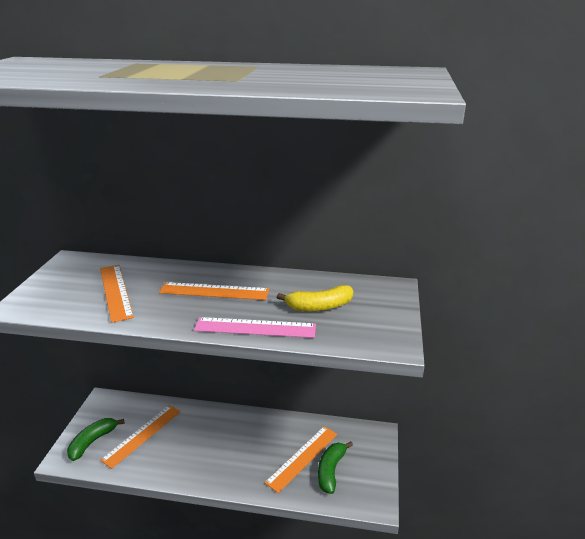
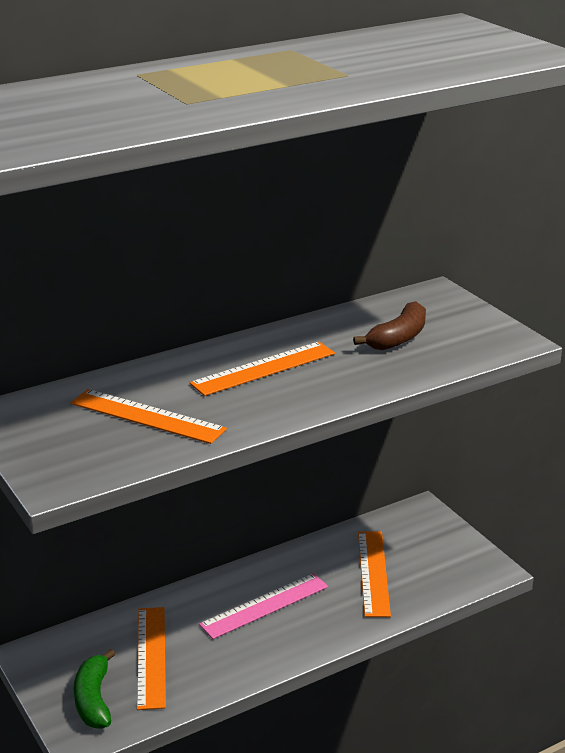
camera: 40 degrees left, 0 degrees up
pink ruler [194,317,316,338] -> pink ruler moved to [199,573,328,639]
yellow banana [277,285,353,311] -> brown banana [353,301,426,350]
green banana [318,441,353,494] -> none

